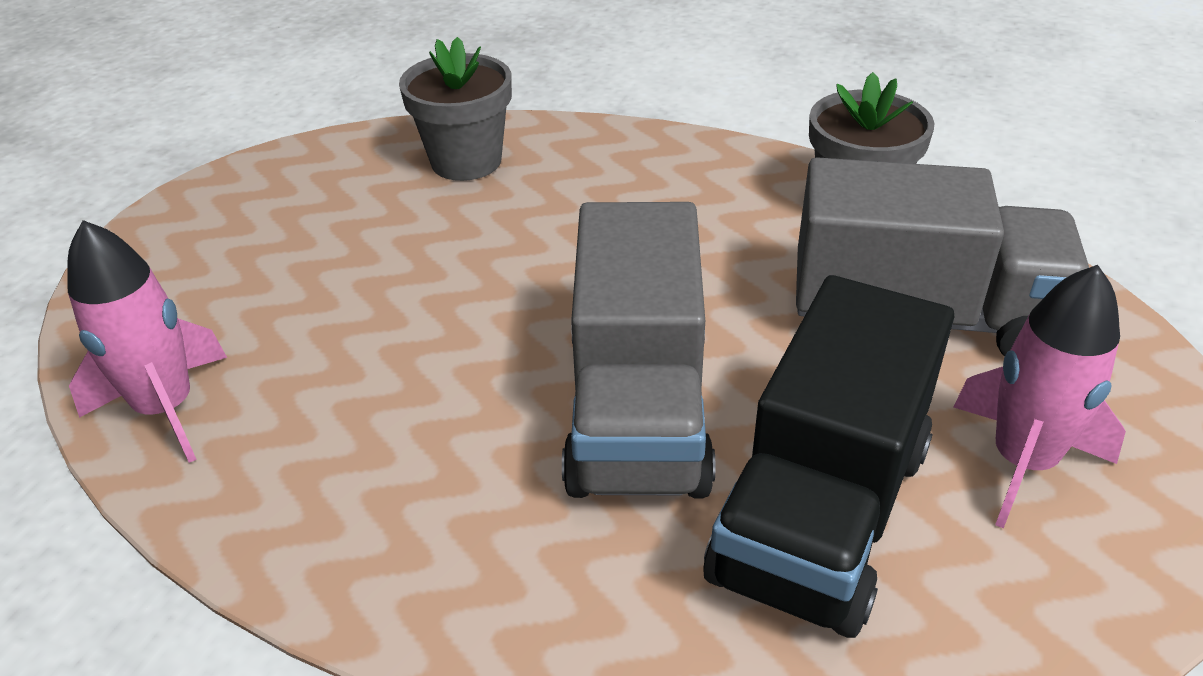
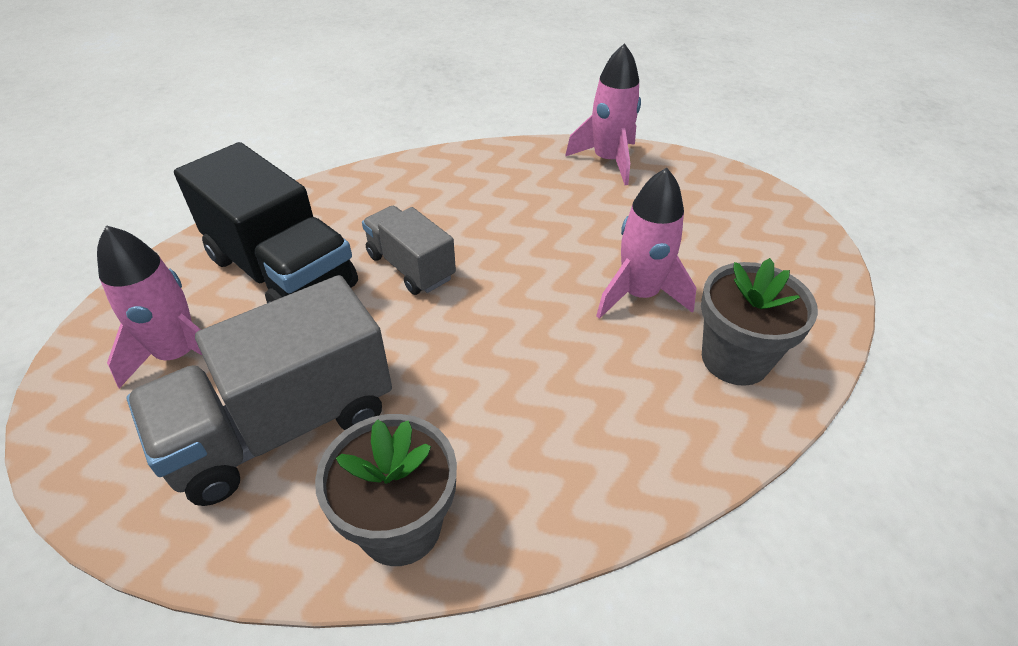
camera: 135 degrees right, 5 degrees up
grey truck [562,202,715,498] -> grey truck [362,206,456,295], size x0.58
black truck [704,275,954,638] -> black truck turned 150 degrees clockwise [174,142,358,303]
none -> pink rocket [596,168,696,319]

